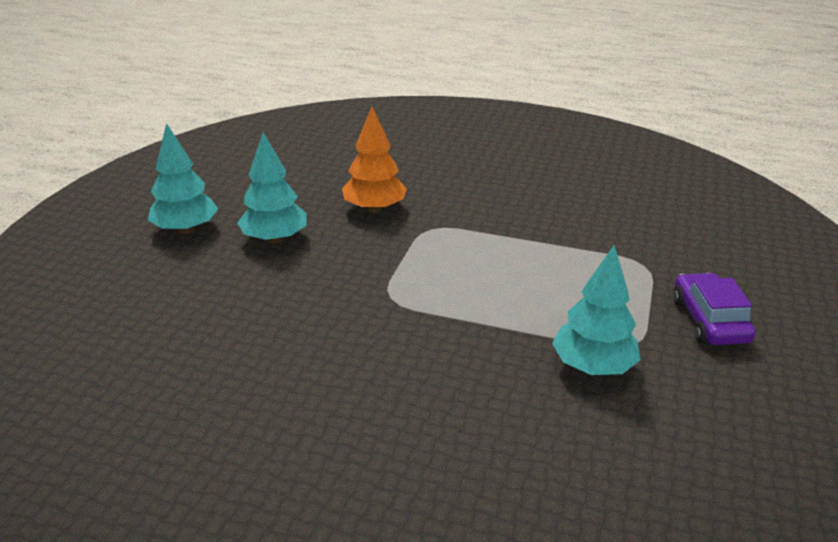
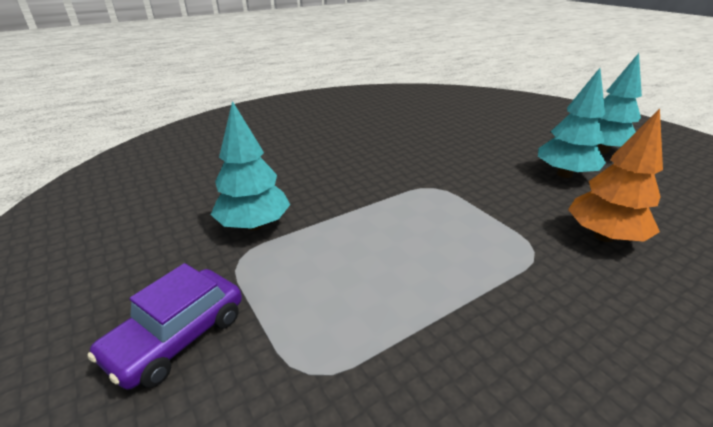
camera: 130 degrees right, 0 degrees up
purple car [673,273,756,345] -> purple car turned 90 degrees clockwise [87,263,242,390]

